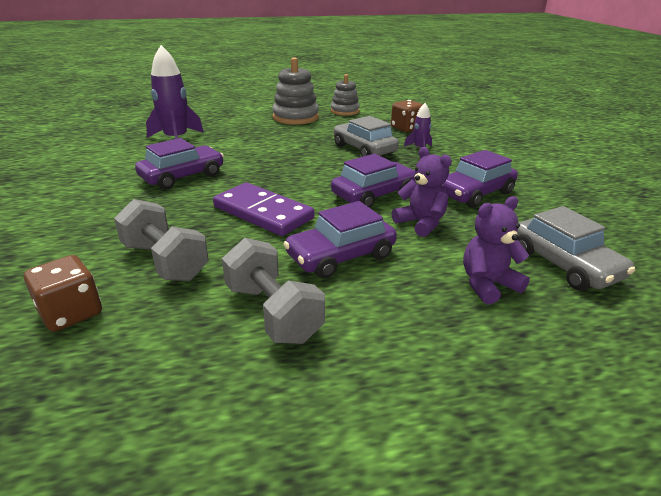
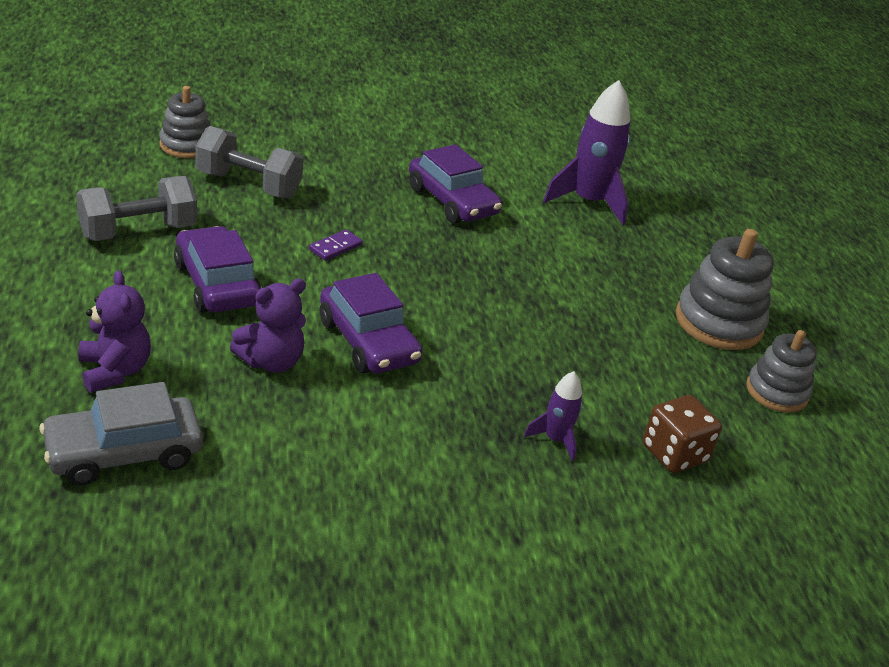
camera: 90 degrees right, 5 degrees up
brown dice [24,255,102,332] -> grey stacking toy [159,86,211,158]
grey dumbbell [114,199,209,281] -> grey dumbbell turned 60 degrees clockwise [195,126,304,199]
purple domino [213,183,314,236] -> purple domino [309,230,362,261], size x0.43
grey car [334,116,399,157] -> none
purple car [442,150,518,208] -> none

